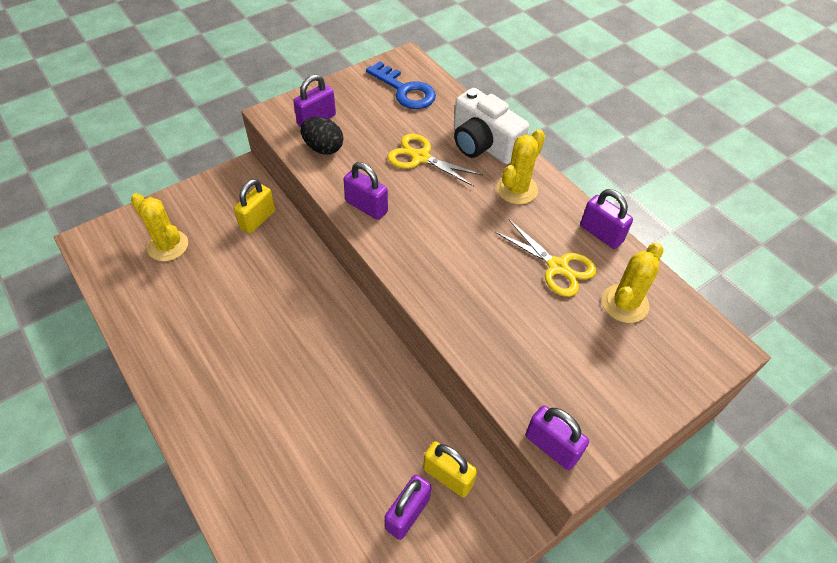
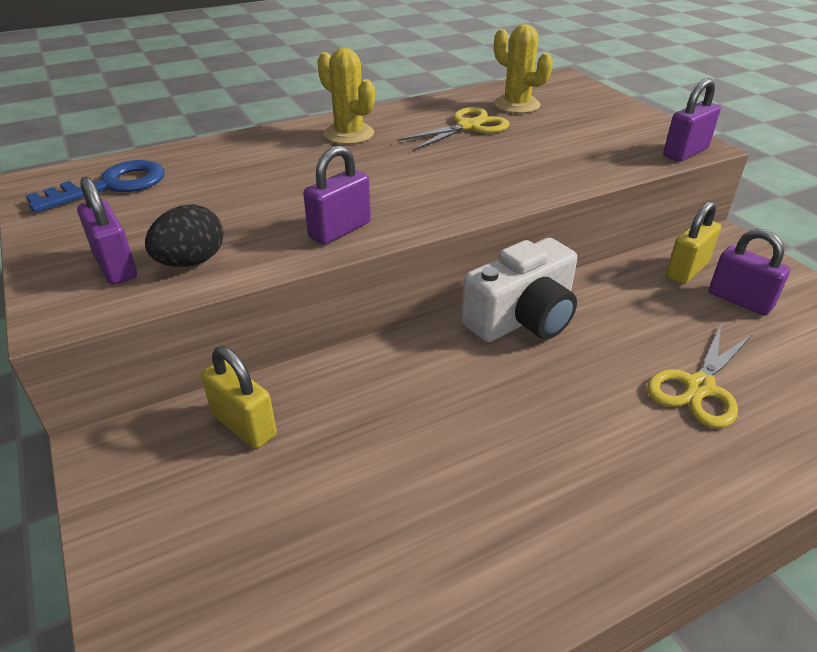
camera: 80 degrees left, 15 degrees down
yellow cactus [131,193,188,261] -> none
yellow scissors [387,134,483,187] -> yellow scissors moved to [647,325,752,428]
white camera [454,88,529,164] -> white camera moved to [461,238,577,342]
purple padlock [580,189,633,249] -> none

